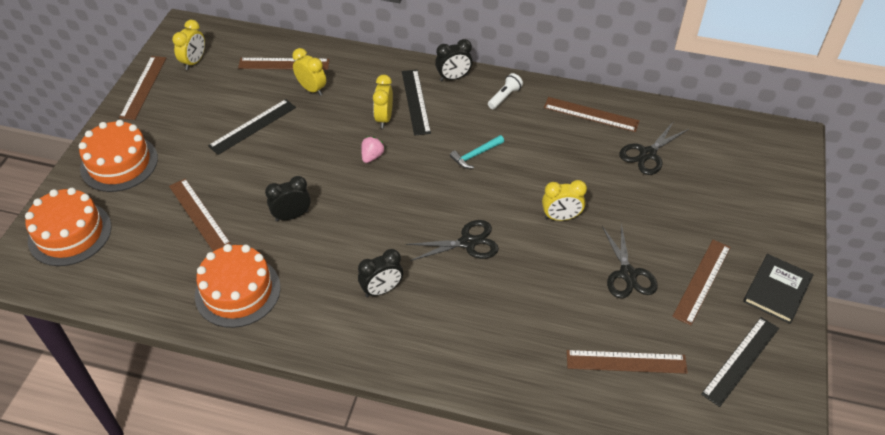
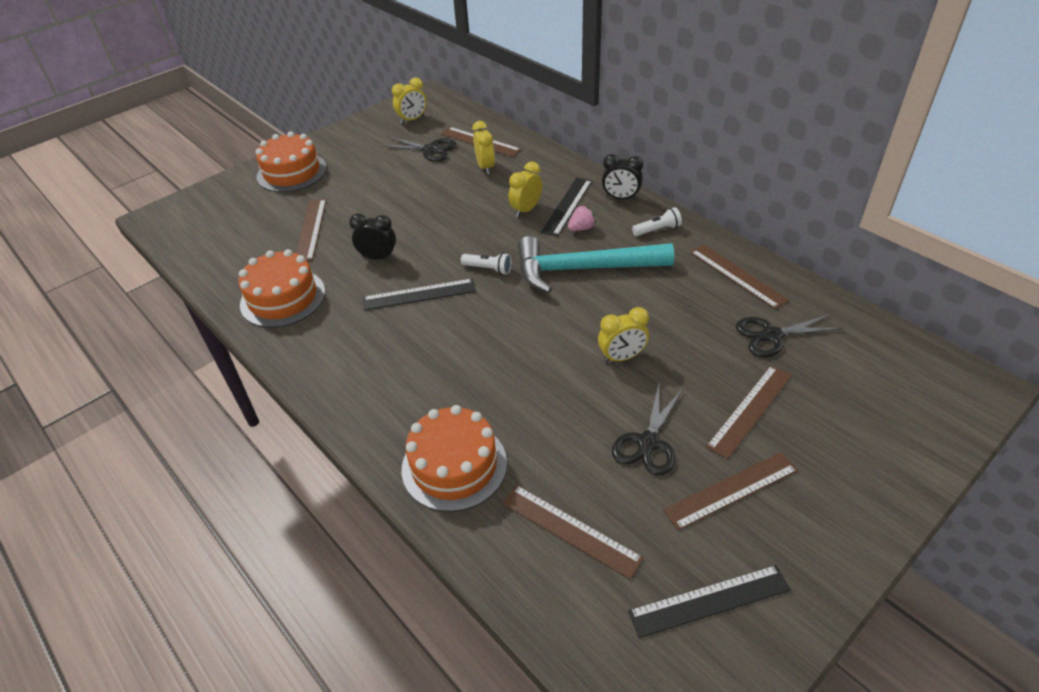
camera: 35 degrees right, 5 degrees down
orange cake [25,188,111,266] -> orange cake moved to [402,405,507,512]
brown ruler [119,56,166,120] -> brown ruler moved to [706,365,792,459]
black ruler [208,99,296,155] -> black ruler moved to [363,279,476,311]
black clock [358,249,403,297] -> none
pink strawberry [361,136,385,163] -> pink strawberry moved to [568,206,596,231]
black scissors [406,220,499,261] -> black scissors moved to [381,137,456,162]
turquoise hammer [450,135,504,169] -> turquoise hammer [518,236,674,293], size x2.42
yellow clock [542,180,587,221] -> yellow clock turned 45 degrees counterclockwise [598,307,649,363]
black book [743,254,814,324] -> none
none -> white flashlight [461,253,512,275]

